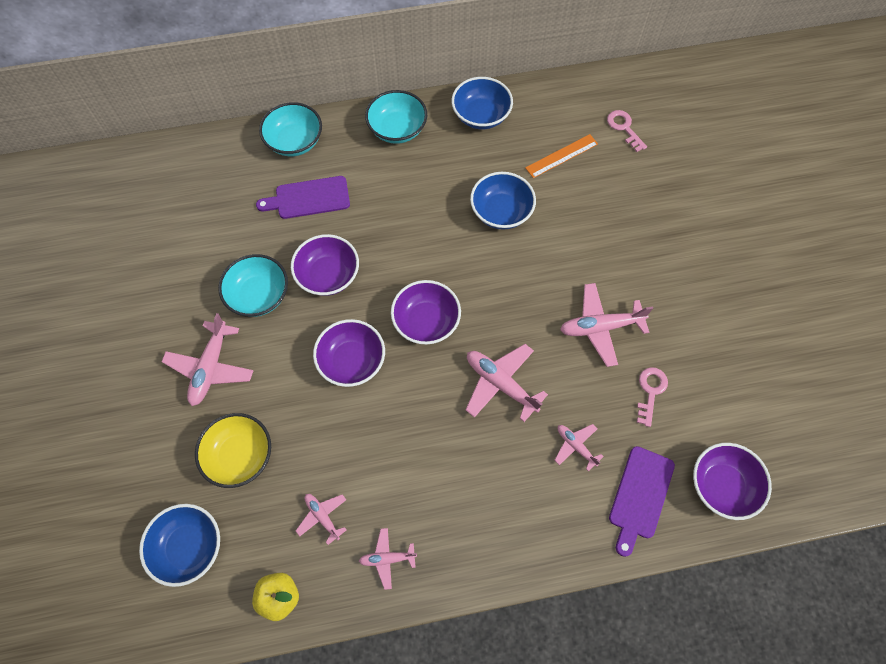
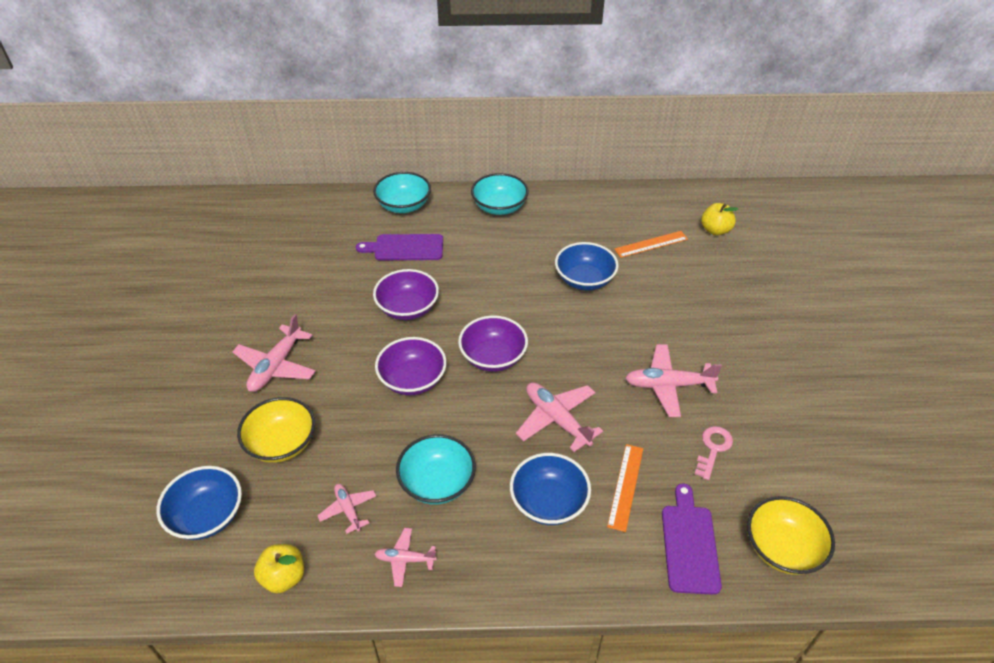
camera: 10 degrees right, 20 degrees down
turquoise bowl [218,254,288,317] -> turquoise bowl moved to [396,434,476,504]
blue bowl [452,77,513,129] -> blue bowl moved to [510,453,591,525]
pink plane [555,424,604,471] -> orange ruler [607,444,643,532]
pink key [607,110,647,152] -> yellow apple [701,203,738,236]
purple cutting board [609,446,675,557] -> purple cutting board turned 150 degrees clockwise [662,483,722,595]
purple bowl [693,443,772,520] -> yellow bowl [747,496,835,575]

